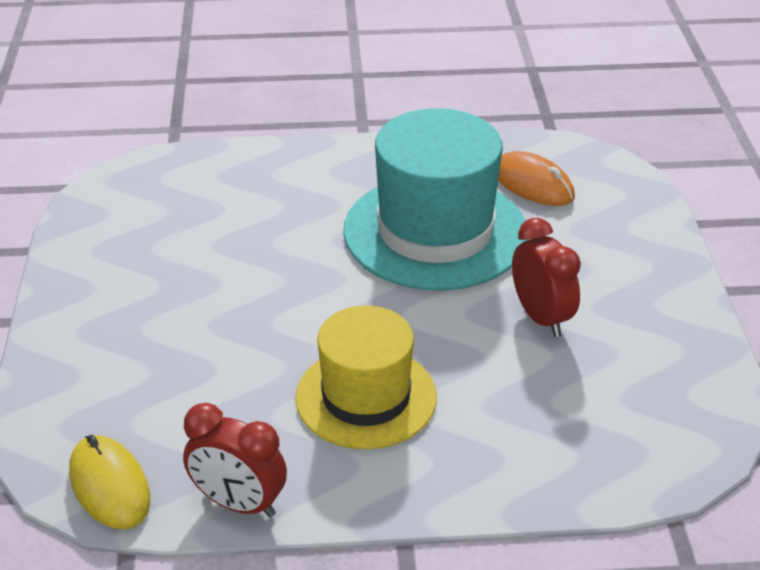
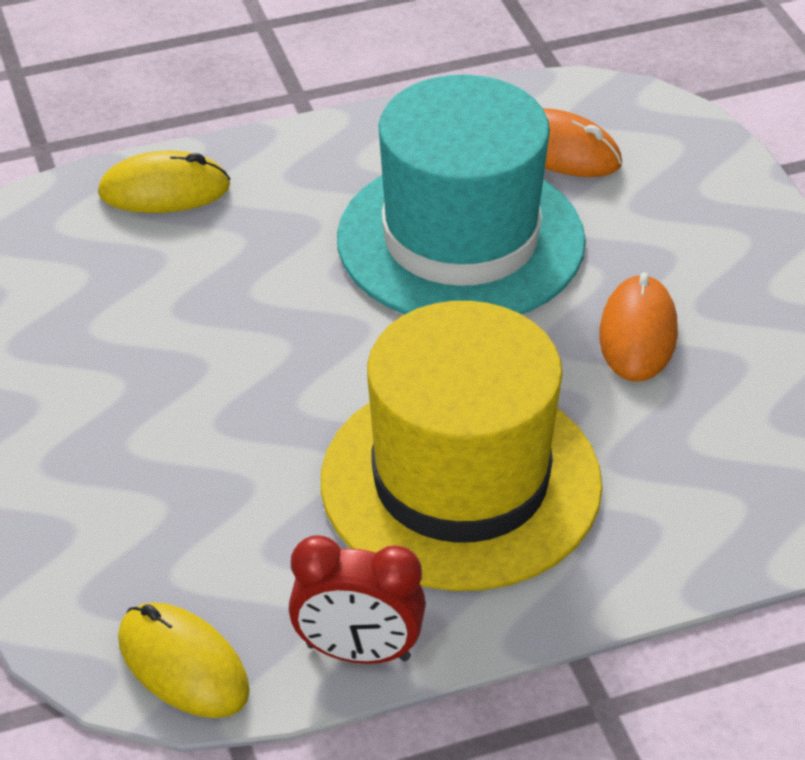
camera: 15 degrees left, 5 degrees up
yellow hat [295,306,437,449] -> yellow hat [321,301,602,591], size x1.52
red clock [512,218,581,337] -> orange mouse [599,272,678,382]
none -> yellow mouse [98,151,230,213]

